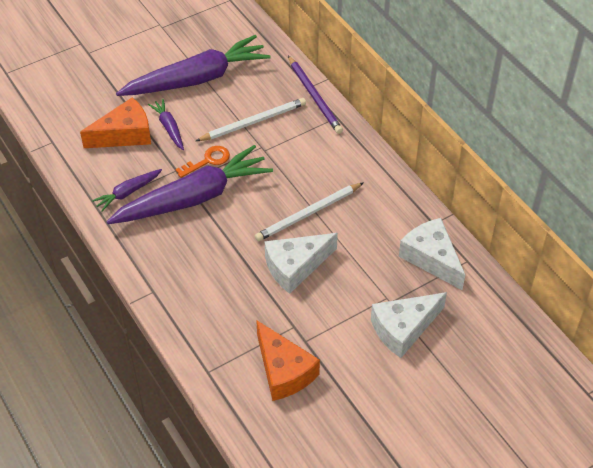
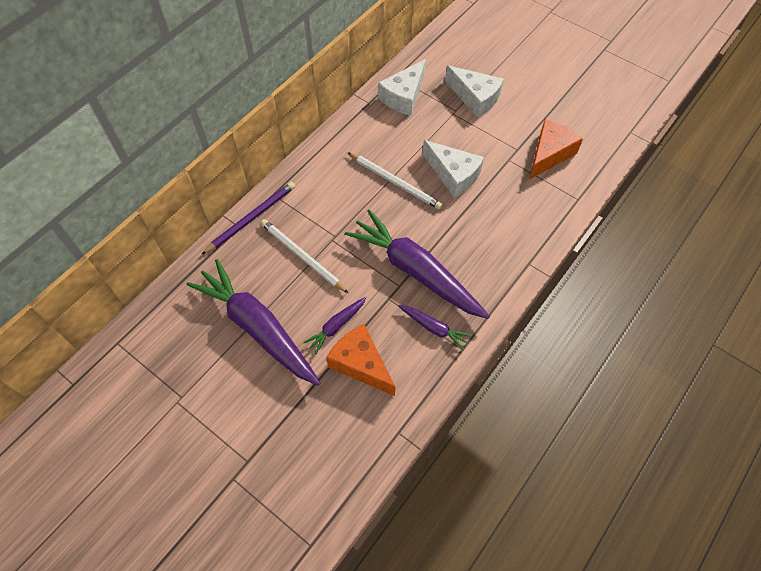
camera: 110 degrees left, 10 degrees up
orange key [176,146,230,178] -> none

